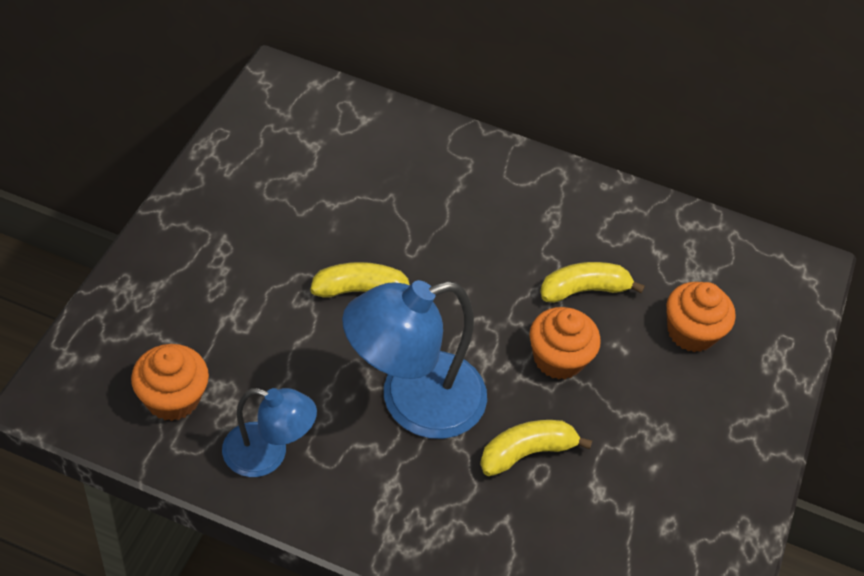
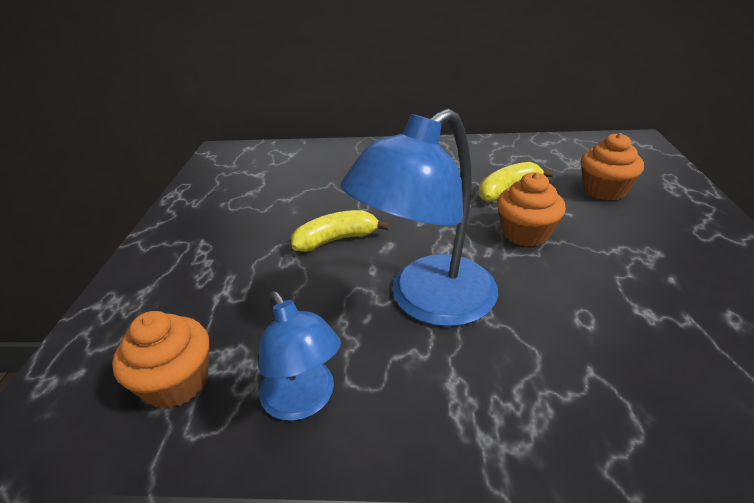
camera: 10 degrees left, 15 degrees down
blue lamp [222,388,317,477] -> blue lamp turned 60 degrees clockwise [258,291,341,421]
yellow banana [480,420,592,476] -> none

